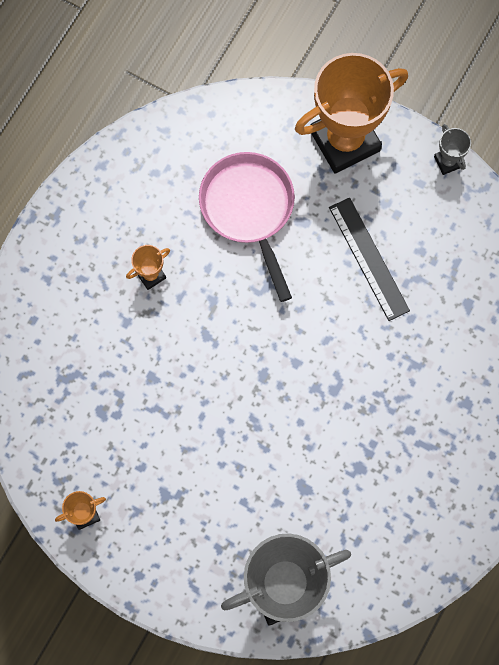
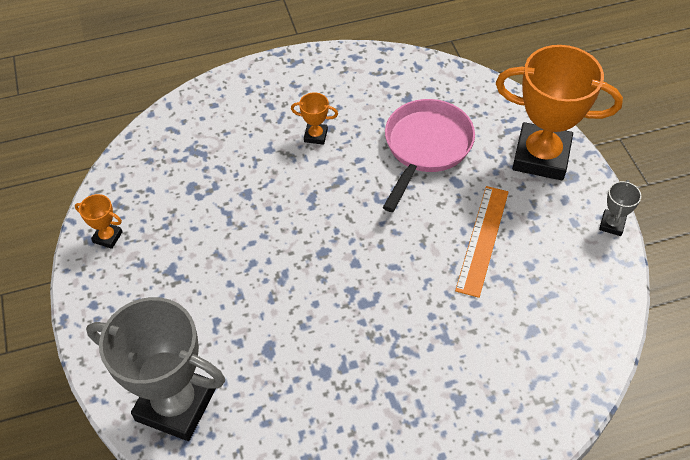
camera: 45 degrees right, 20 degrees down
black ruler [329,198,410,321] -> orange ruler [455,186,509,298]

